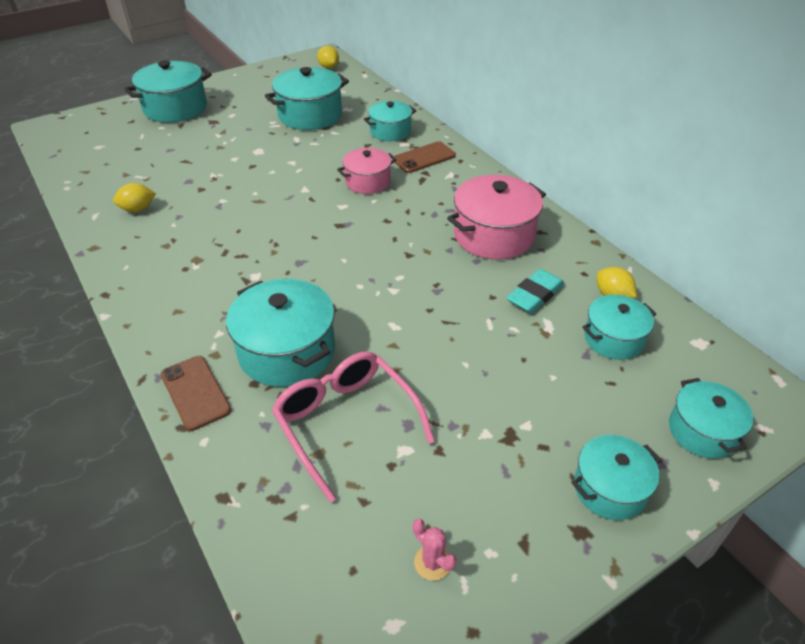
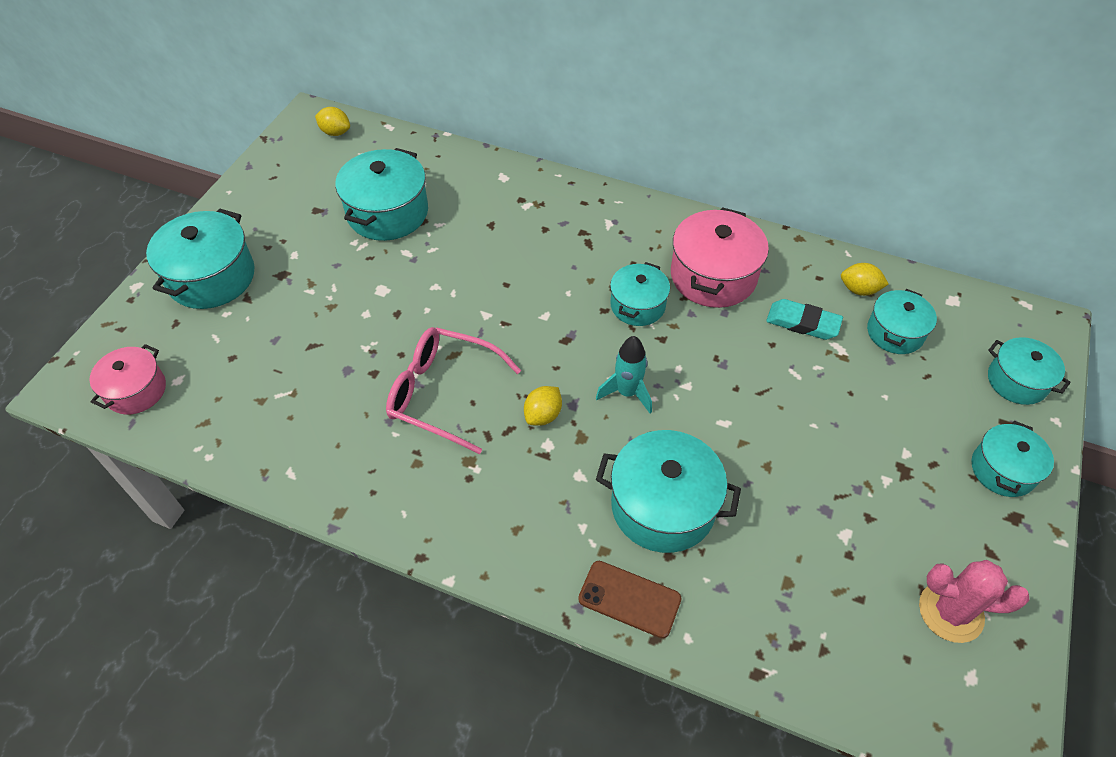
camera: 35 degrees left, 10 degrees up
yellow lemon [113,183,156,212] -> yellow lemon moved to [524,386,562,426]
pink glasses [272,351,435,503] -> pink glasses moved to [386,327,521,454]
pink pot [337,148,397,194] -> pink pot moved to [89,344,166,415]
turquoise pot [364,101,416,141] -> turquoise pot moved to [610,262,670,326]
brown phone [394,141,456,173] -> none
pink cactus [413,519,457,581] -> pink cactus [919,560,1029,643], size x1.88
turquoise eraser [506,269,565,313] -> turquoise eraser turned 75 degrees counterclockwise [766,299,843,340]
none -> turquoise rocket [596,336,652,413]

